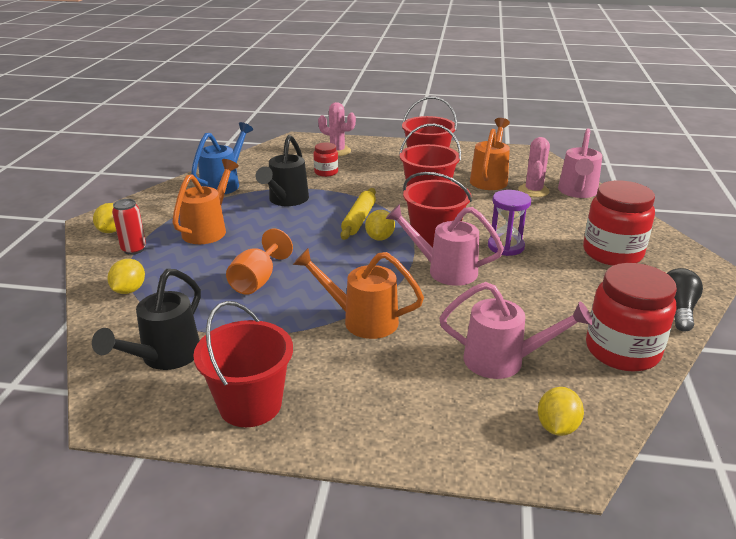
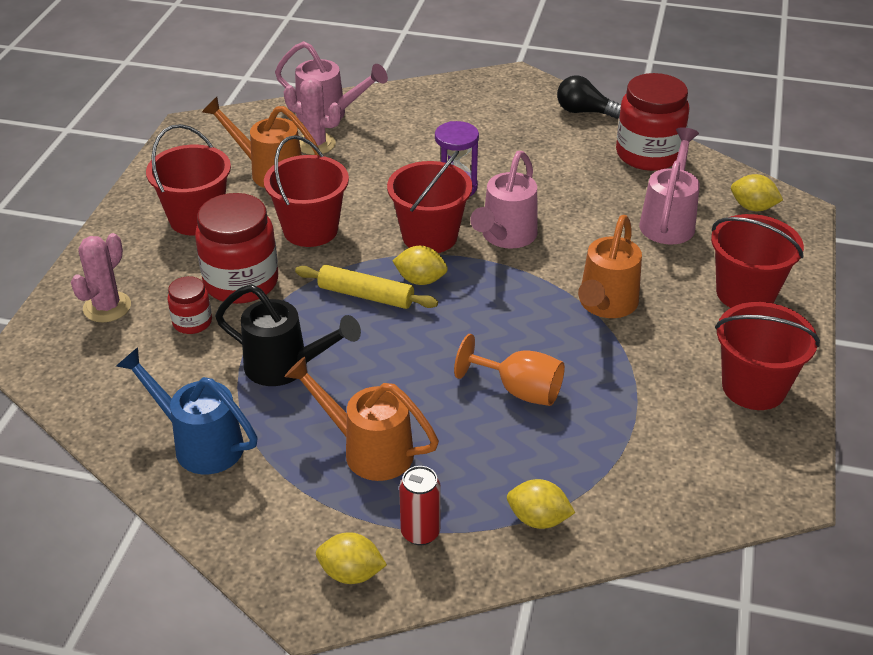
camera: 85 degrees left, 10 degrees up
black watering can [92,269,201,370] -> none
red jar [583,180,655,266] -> red jar moved to [195,193,278,304]
none -> red bucket [711,214,804,308]

